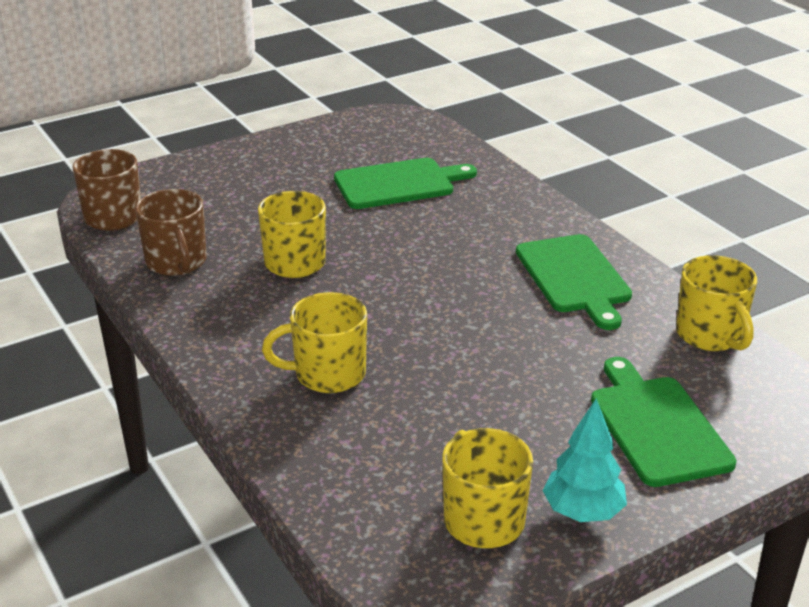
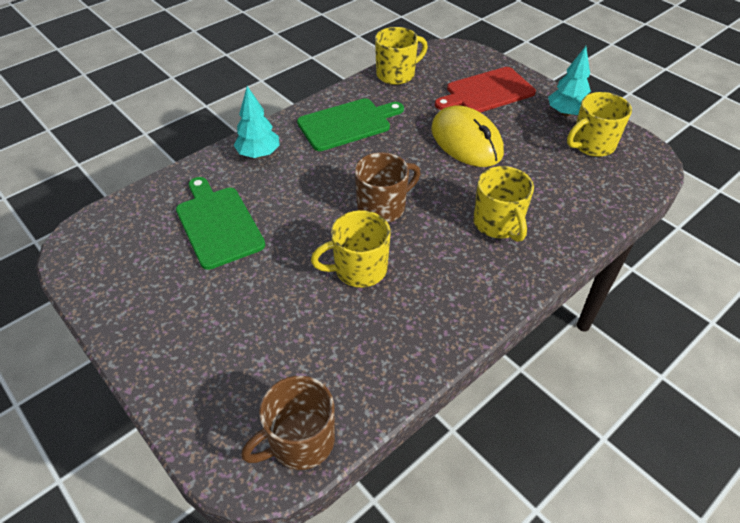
camera: 100 degrees left, 15 degrees up
brown mug [135,189,207,276] -> brown mug moved to [355,152,420,222]
green cutting board [591,357,737,487] -> red cutting board [435,67,536,113]
none -> turquoise tree [234,86,280,158]
none -> yellow mouse [431,105,504,167]

